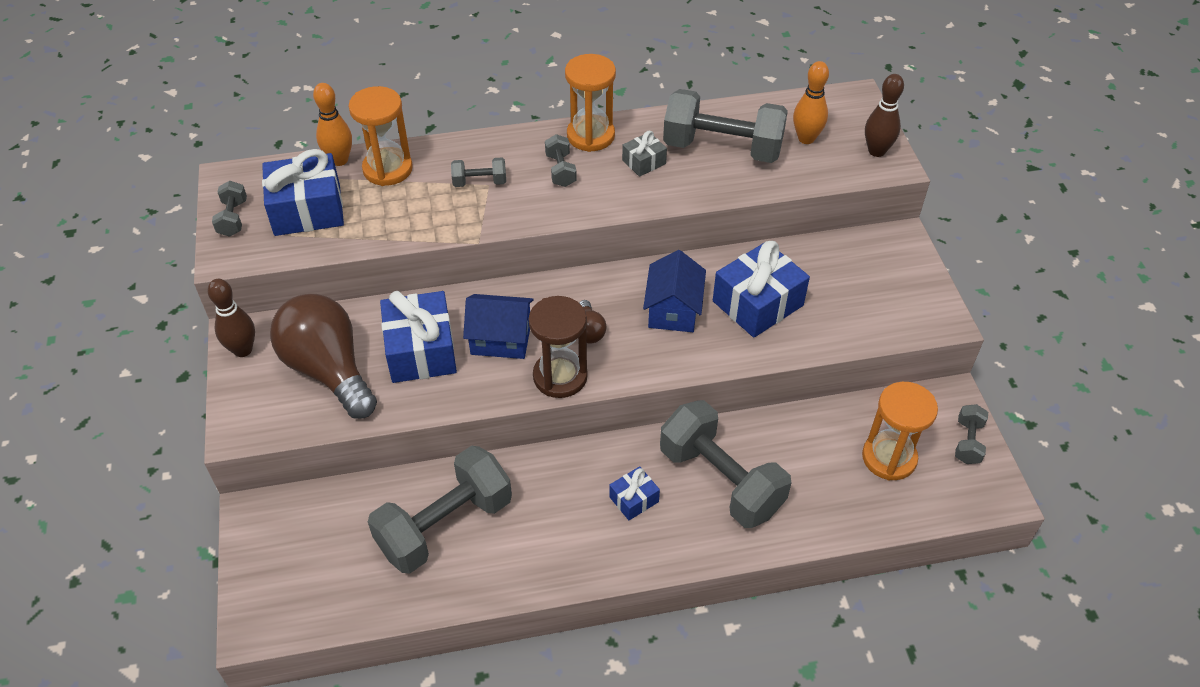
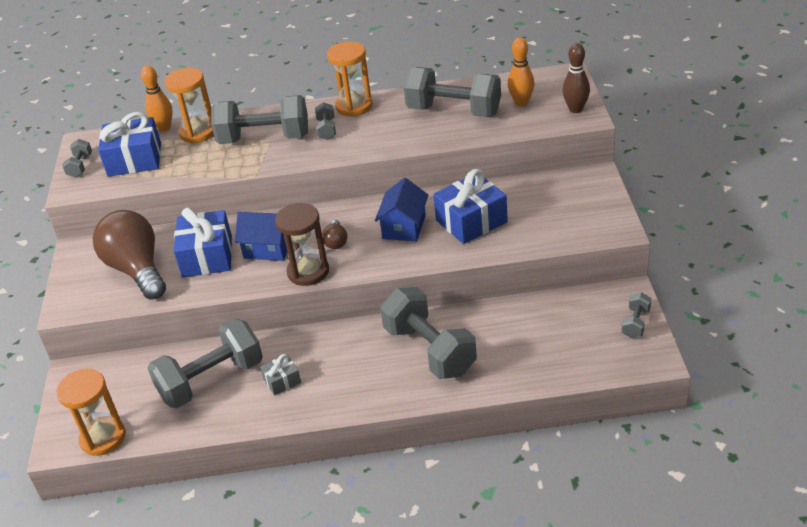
camera: 10 degrees right, 10 degrees down
brown bowling pin [207,279,255,357] -> none
grey dumbbell [451,157,506,187] -> grey dumbbell [211,95,308,144], size x2.21
blue gift [609,466,660,520] -> none
grey gift [622,131,667,177] -> grey gift moved to [260,354,301,396]
orange hourglass [862,382,938,480] -> orange hourglass moved to [56,369,126,456]

